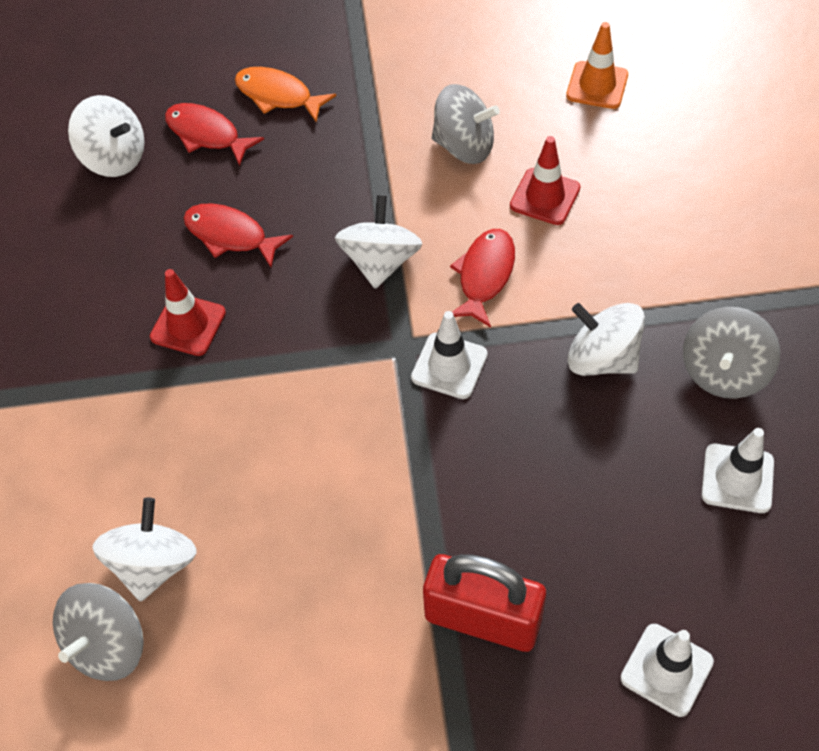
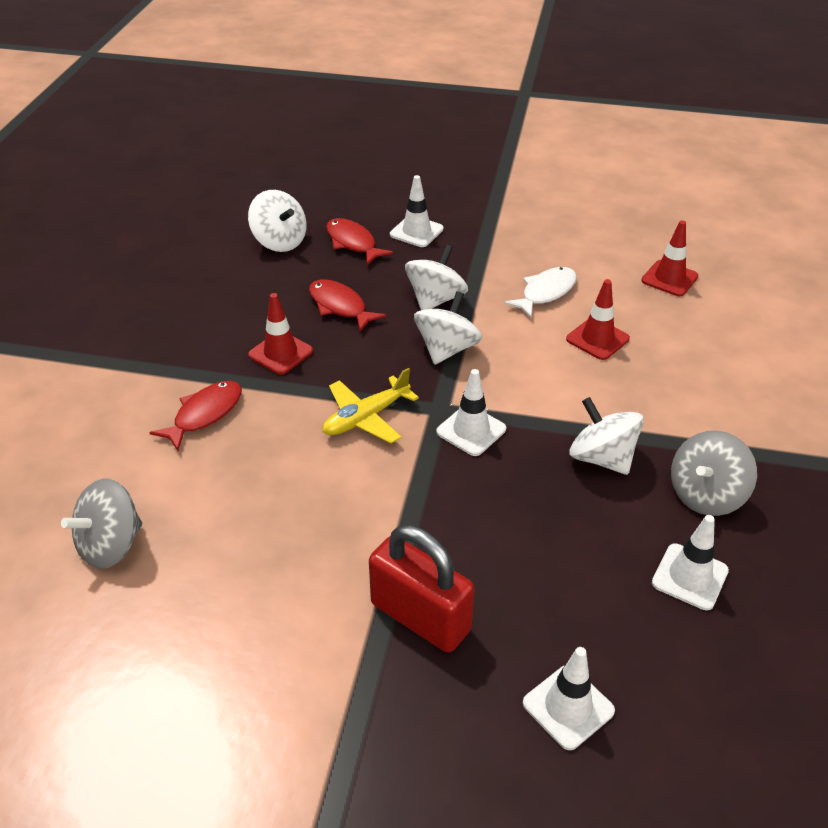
camera: 15 degrees right, 15 degrees down
white spinning top [92,497,197,602] -> white spinning top moved to [405,245,468,310]
orange fish [235,67,336,123] -> white traffic cone [390,175,444,247]
grey spinning top [432,84,500,164] -> white fish [504,267,577,318]
red fish [450,229,515,328] -> red fish moved to [149,381,242,451]
orange traffic cone [566,22,628,109] -> red traffic cone [641,221,699,296]
none -> yellow plane [322,368,419,443]

